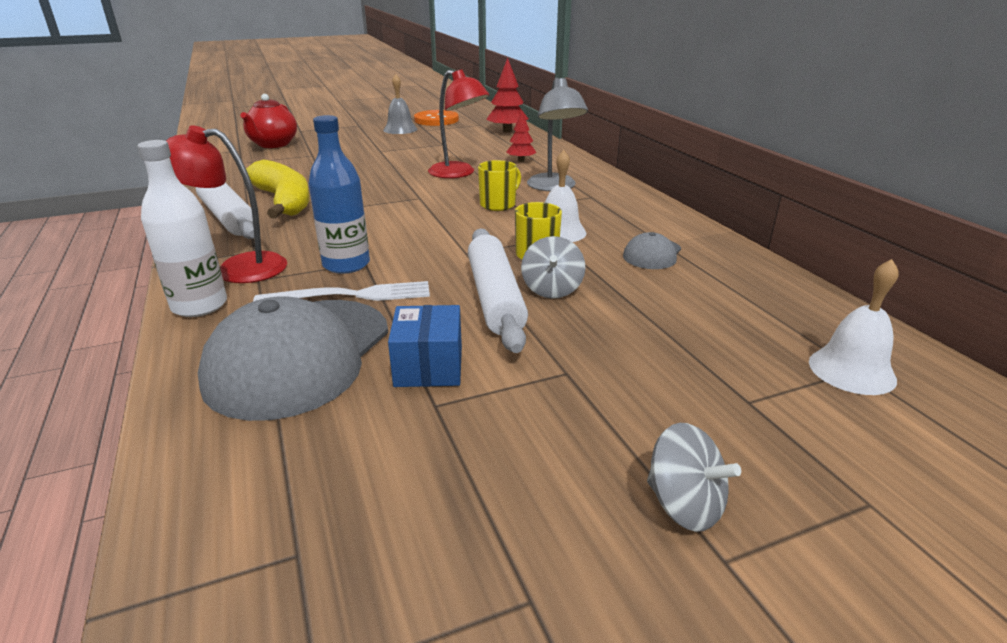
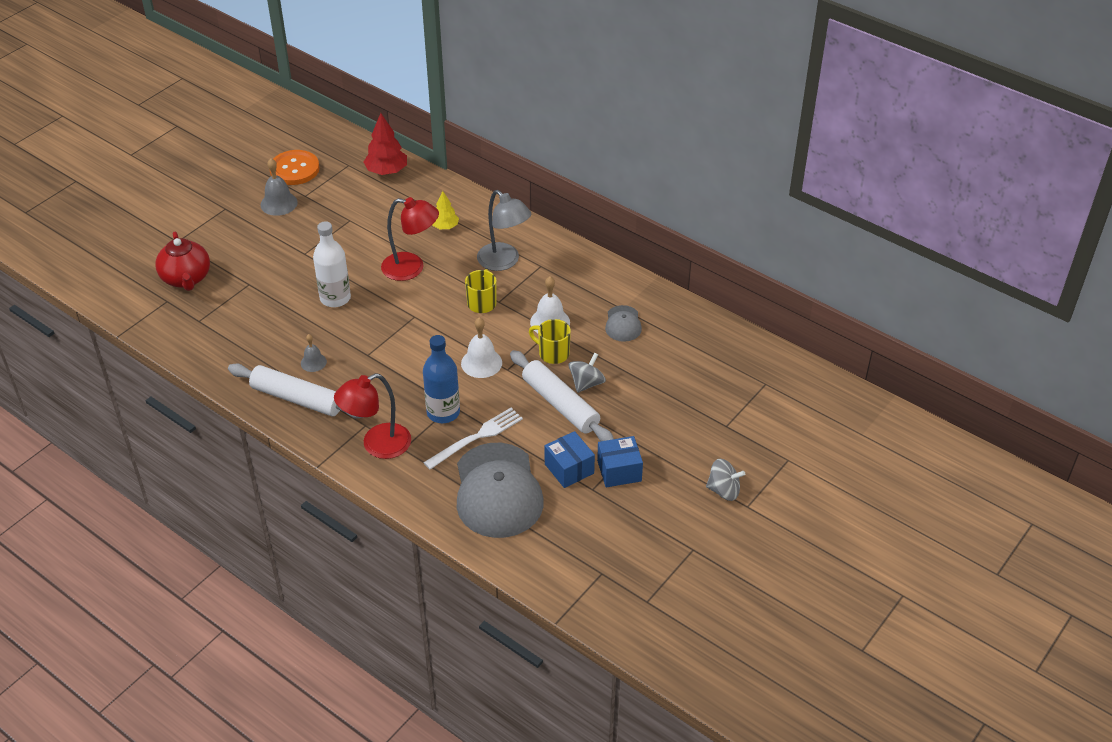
camera: 30 degrees left, 15 degrees up
white bottle [137,140,227,317] -> white bottle moved to [313,221,351,307]
yellow banana [246,160,310,219] -> grey bell [301,334,327,372]
red tree [506,111,536,162] -> yellow tree [432,191,459,229]
grey spinning top [521,236,585,298] -> grey spinning top turned 120 degrees counterclockwise [569,353,606,393]
white bell [809,259,899,395] -> white bell moved to [461,317,502,378]
none -> blue box [597,436,643,487]

